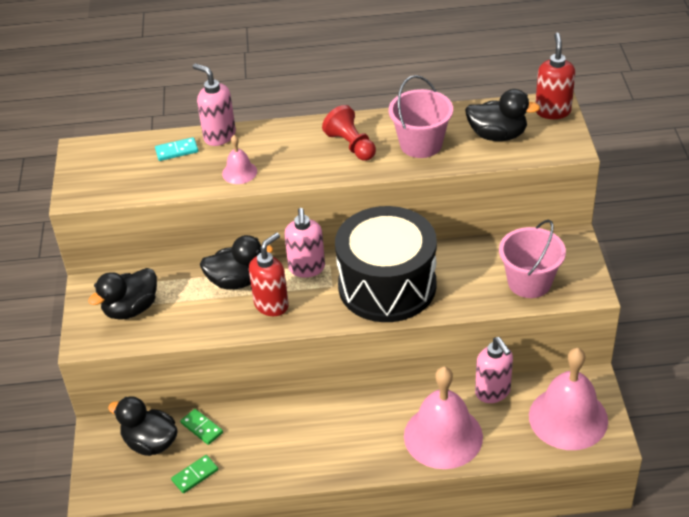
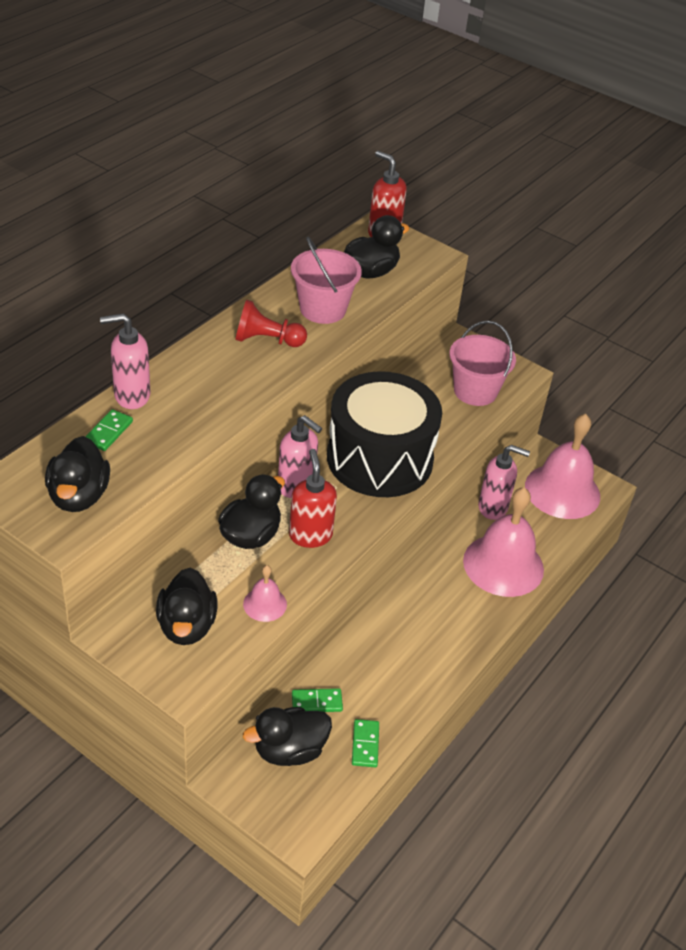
camera: 55 degrees left, 0 degrees up
turquoise domino [155,137,198,161] -> green domino [85,409,133,451]
pink bell [222,135,257,184] -> pink bell moved to [243,565,287,622]
none -> black duck [45,436,110,512]

